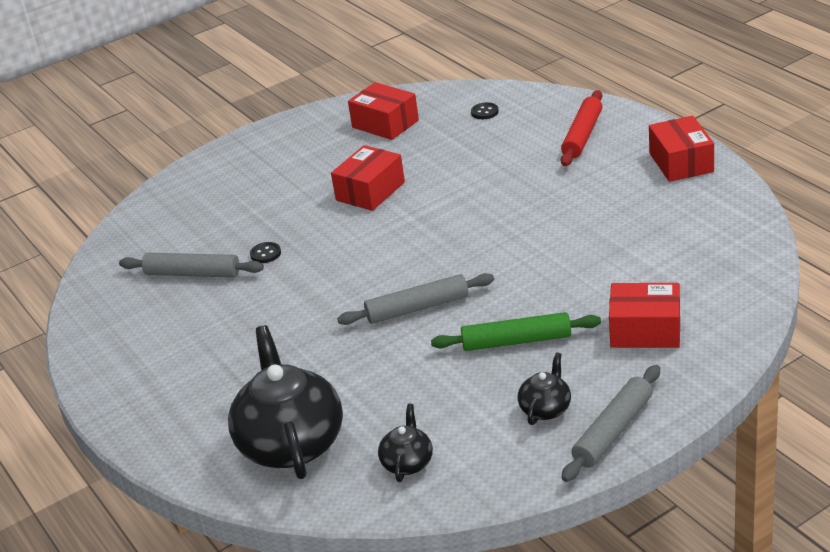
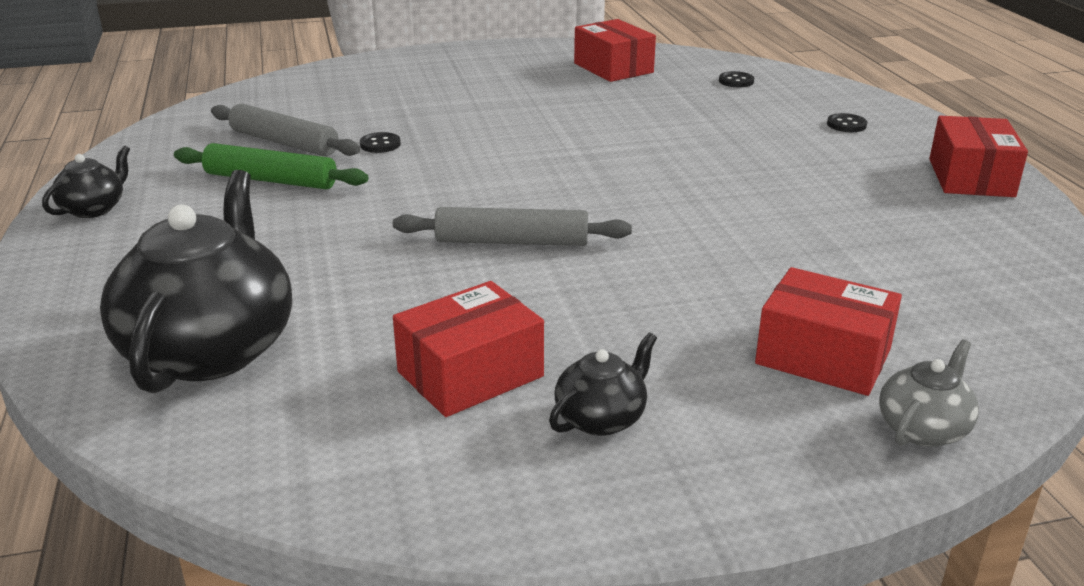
camera: 15 degrees right, 5 degrees down
red box [331,145,405,211] -> red box moved to [393,281,544,417]
black teapot [378,404,433,482] -> black teapot moved to [42,146,130,218]
green rolling pin [431,312,601,351] -> green rolling pin moved to [174,143,369,189]
red rolling pin [561,90,602,166] -> black button [827,113,867,132]
grey rolling pin [561,365,660,482] -> none
none -> grey teapot [879,340,979,447]

